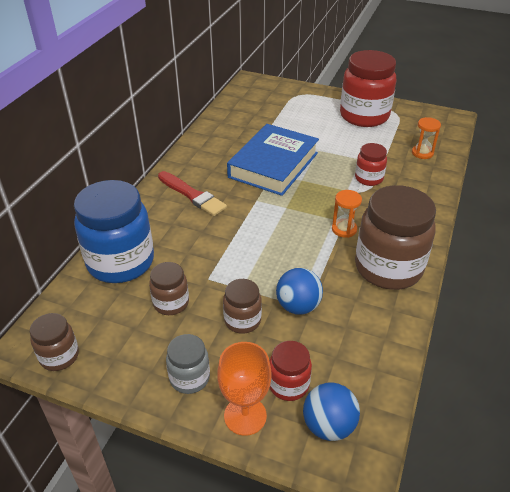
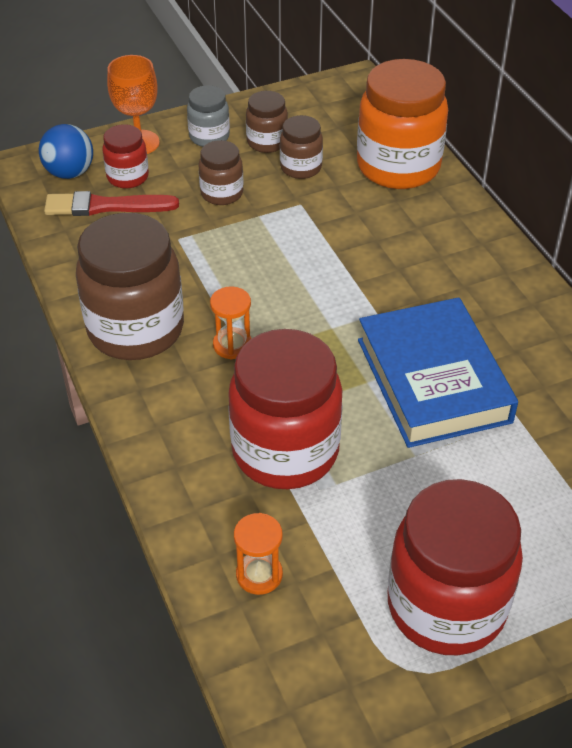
camera: 135 degrees right, 5 degrees up
brown jar [30,313,79,371] -> brown jar moved to [246,91,288,153]
blue jar [74,180,154,283] -> orange jar [357,59,448,189]
red brush [158,171,227,216] -> red brush moved to [44,191,179,216]
blue ball [276,268,323,315] -> none
red jar [355,143,387,186] -> red jar [228,329,342,489], size x2.01

